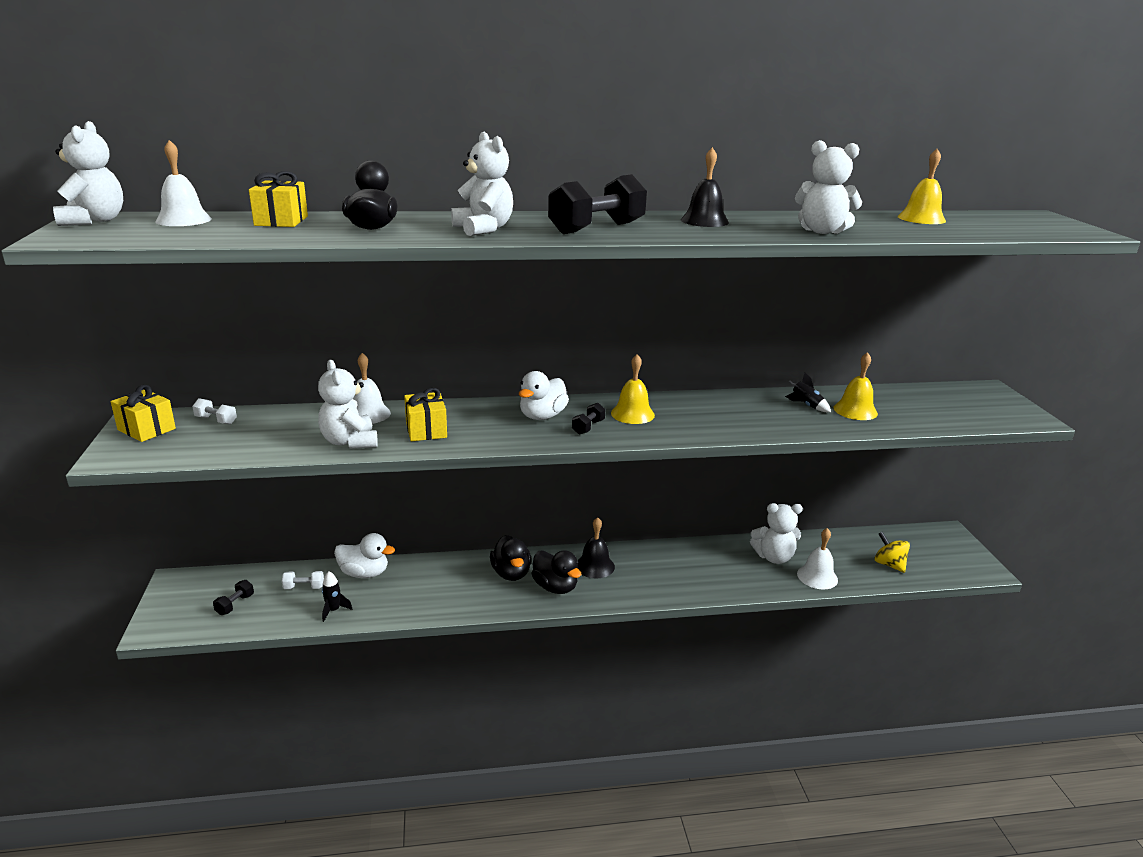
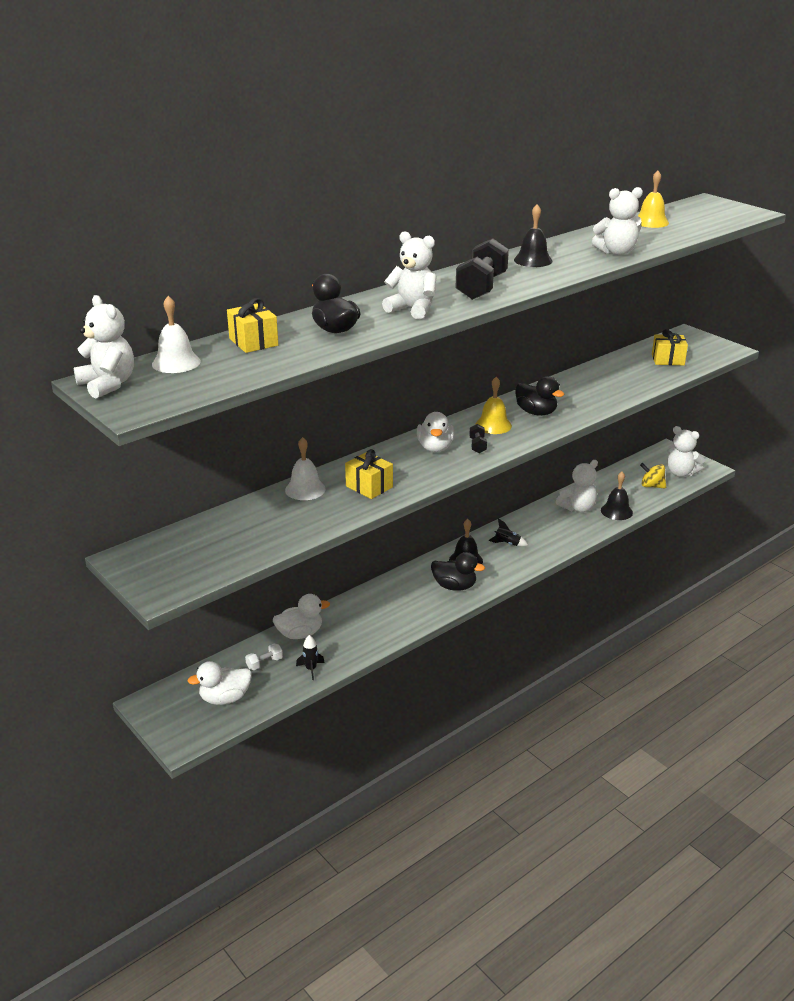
camera: 30 degrees left, 5 degrees up
yellow gift [111,385,176,442] -> yellow gift moved to [652,329,688,365]
white dumbbell [192,398,237,425] -> none
black dumbbell [213,580,254,615] -> white duck [187,661,252,705]
white teddy bear [318,360,377,449] -> white teddy bear moved to [667,426,705,477]
black duck [490,535,531,581] -> black duck moved to [515,376,564,416]
black rocket [785,373,831,412] -> black rocket moved to [488,519,528,546]
white bell [797,528,838,589] -> black bell [601,472,633,520]
yellow bell [833,352,878,420] -> none

